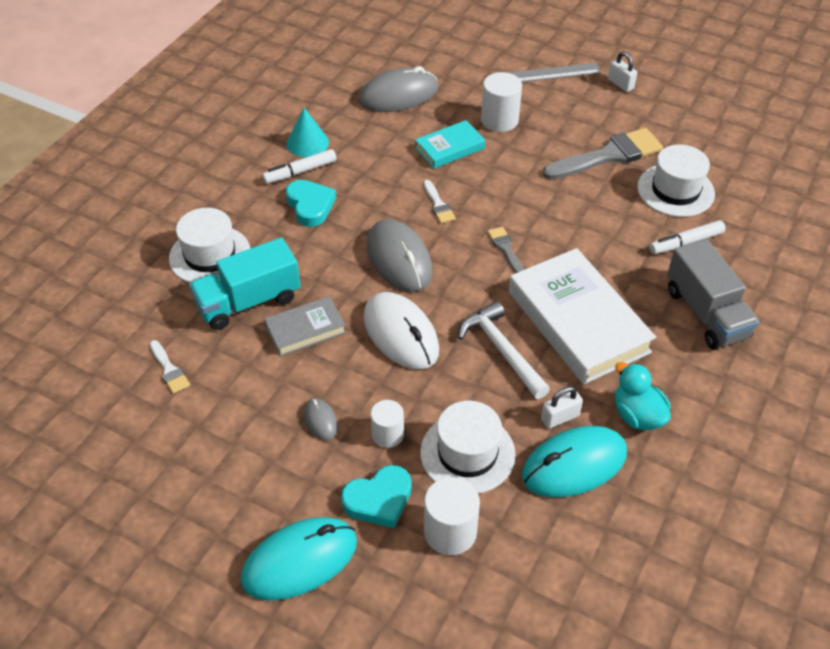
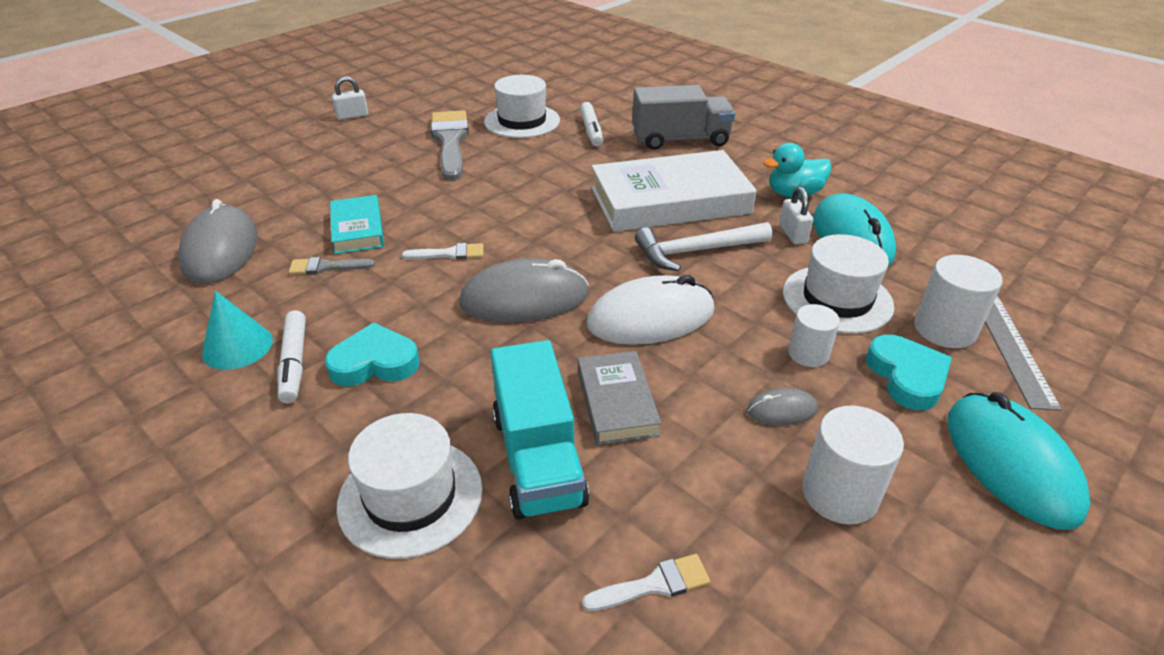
camera: 75 degrees left, 10 degrees down
white cylinder [481,72,522,132] -> white cylinder moved to [802,406,904,525]
grey brush [488,227,524,273] -> grey brush moved to [288,257,375,275]
grey ruler [509,63,601,82] -> grey ruler moved to [985,295,1062,411]

